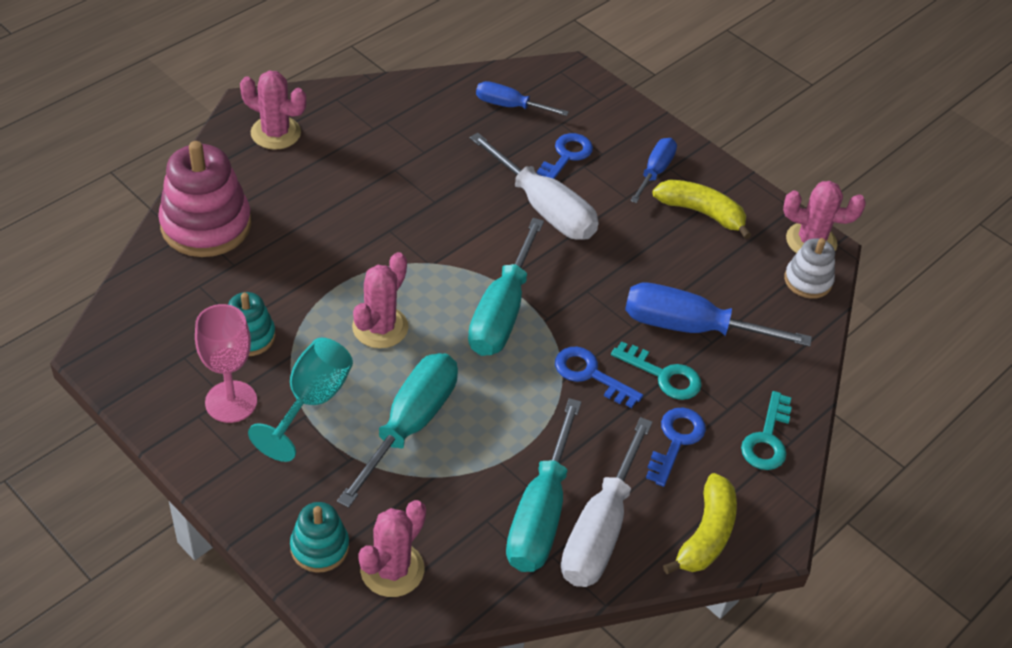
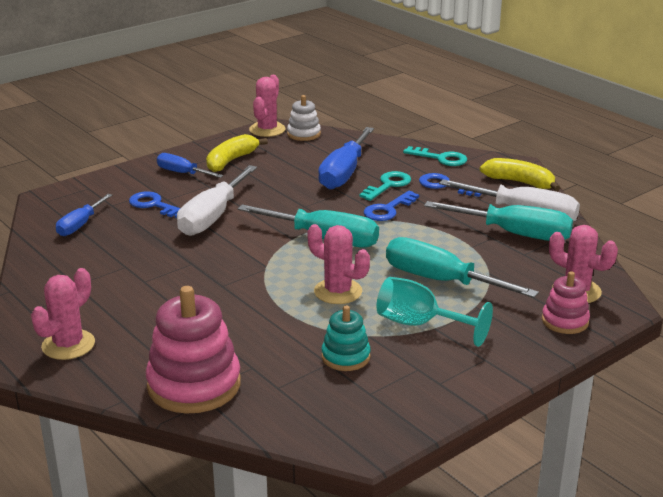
camera: 80 degrees left, 20 degrees down
pink goblet [195,304,257,423] -> none
turquoise stacking toy [290,502,349,573] -> pink stacking toy [542,271,590,334]
white screwdriver [469,133,598,240] -> white screwdriver turned 150 degrees clockwise [177,165,257,236]

